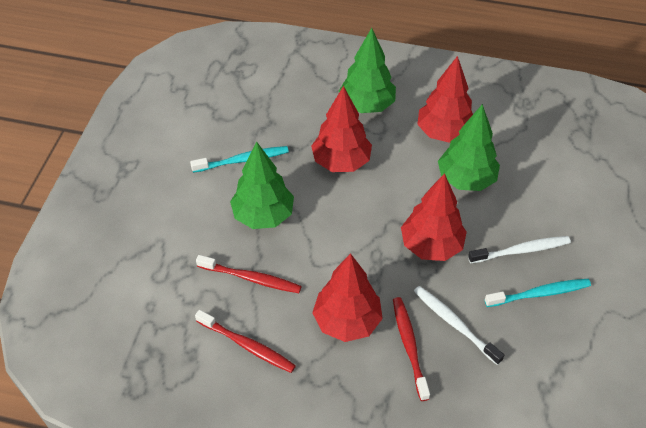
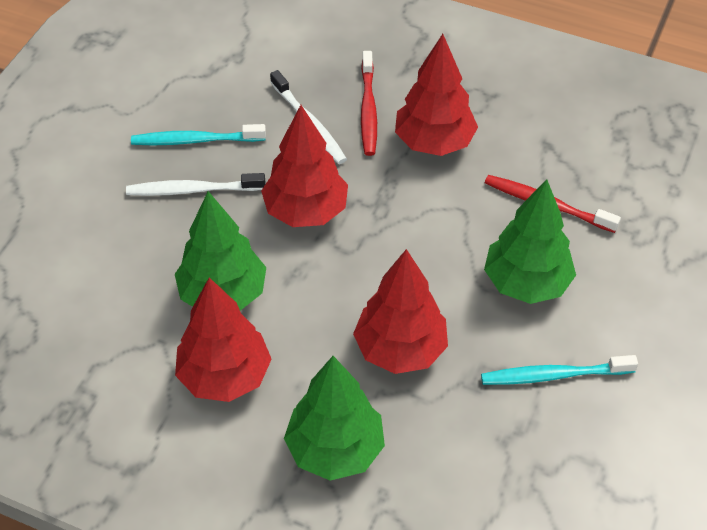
camera: 170 degrees left, 0 degrees up
red toothbrush [195,310,296,373] -> none

